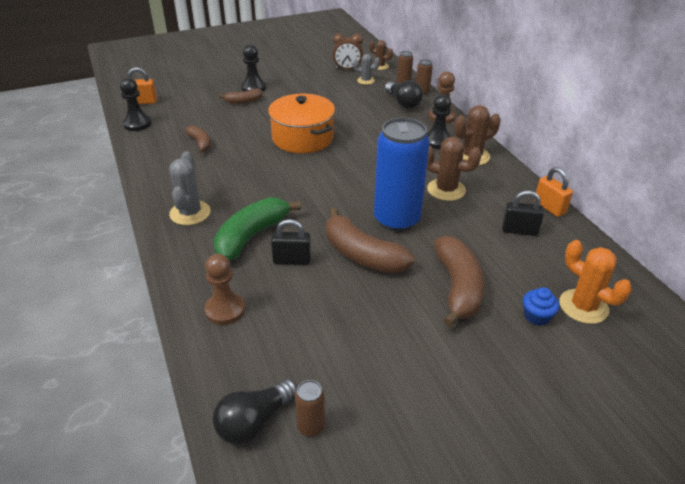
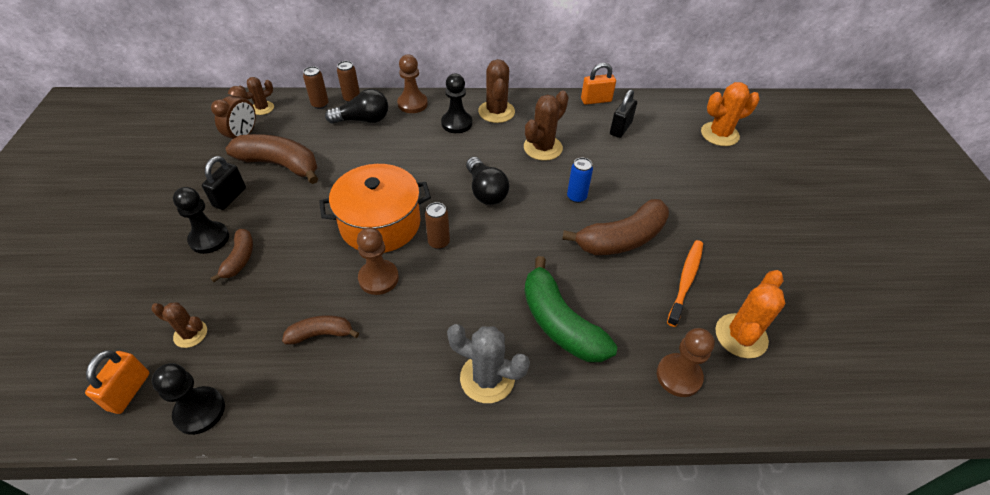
camera: 70 degrees left, 10 degrees up
black light bulb [213,379,298,445] -> black light bulb moved to [466,157,509,205]
black padlock [271,219,311,265] -> black padlock moved to [202,156,246,210]
brown can [295,380,325,437] -> brown can moved to [425,202,450,249]
grey cactus [353,54,380,85] -> none
blue can [374,118,430,232] -> blue can [567,157,593,203], size x0.42
brown banana [434,236,484,327] -> brown banana moved to [225,134,318,184]
blue cupcake [523,287,559,326] -> none
none -> brown cactus [151,302,207,348]
none -> brown pawn [357,227,399,295]
none -> orange toothbrush [667,240,703,327]
none -> orange cactus [715,270,785,358]

